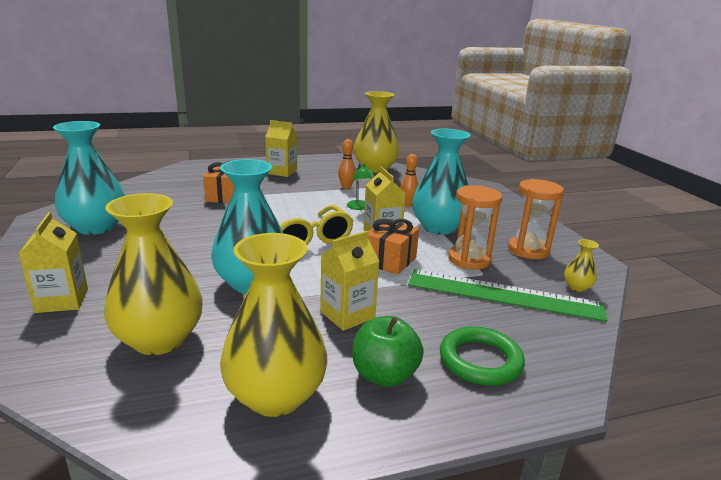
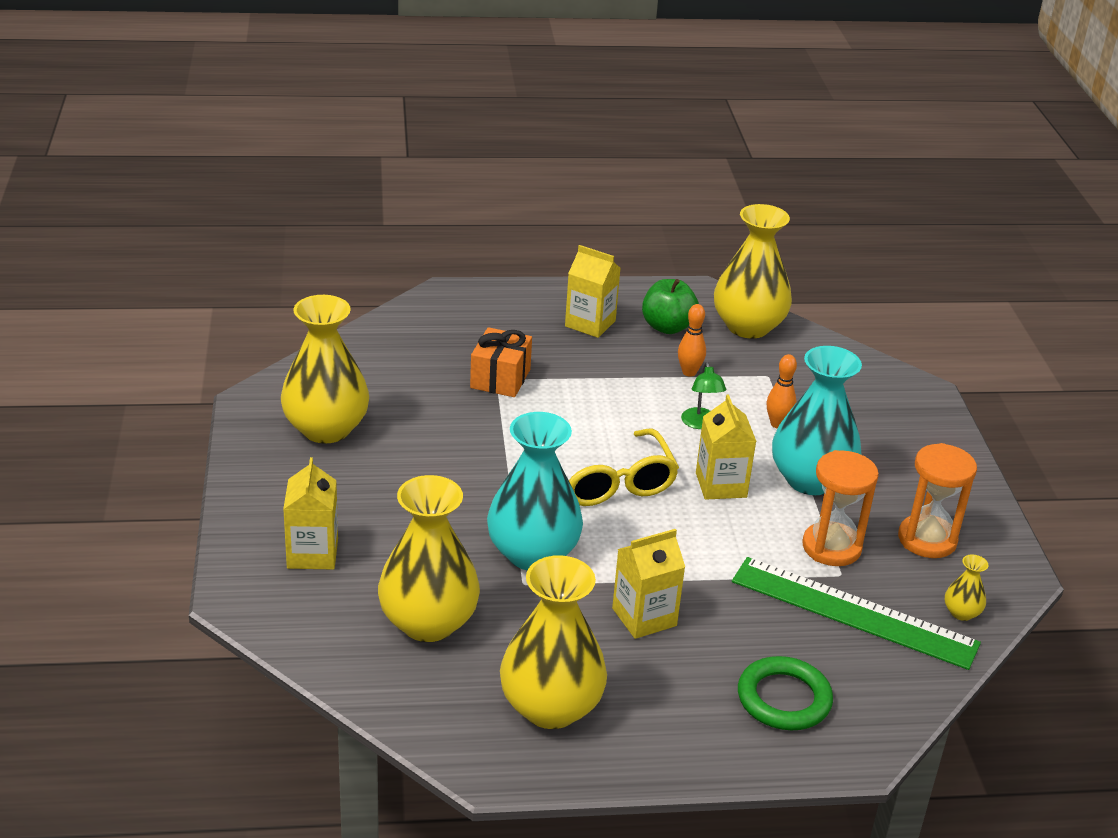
camera: 10 degrees right, 10 degrees up
turquoise vase [53,121,125,235] -> yellow vase [281,295,369,444]
green apple [352,316,424,387] -> green apple moved to [642,279,699,334]
orange gift [368,219,419,275] -> none

